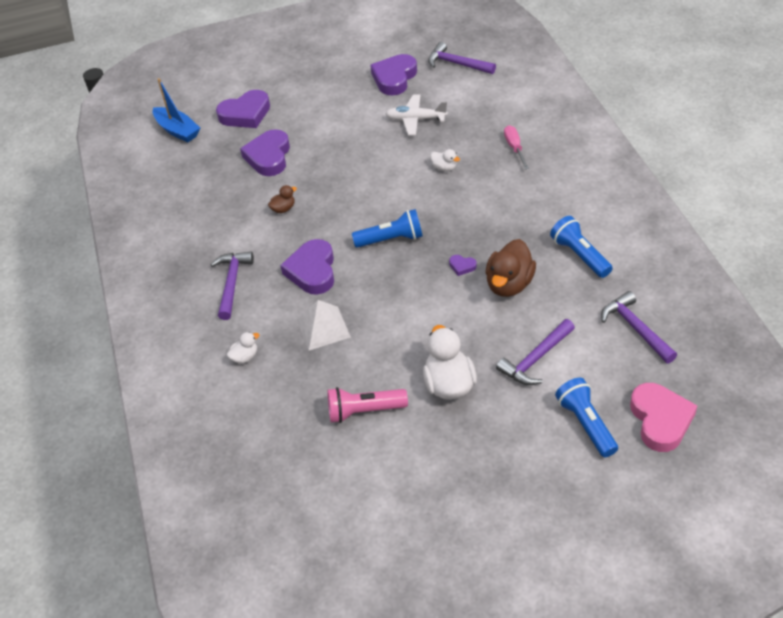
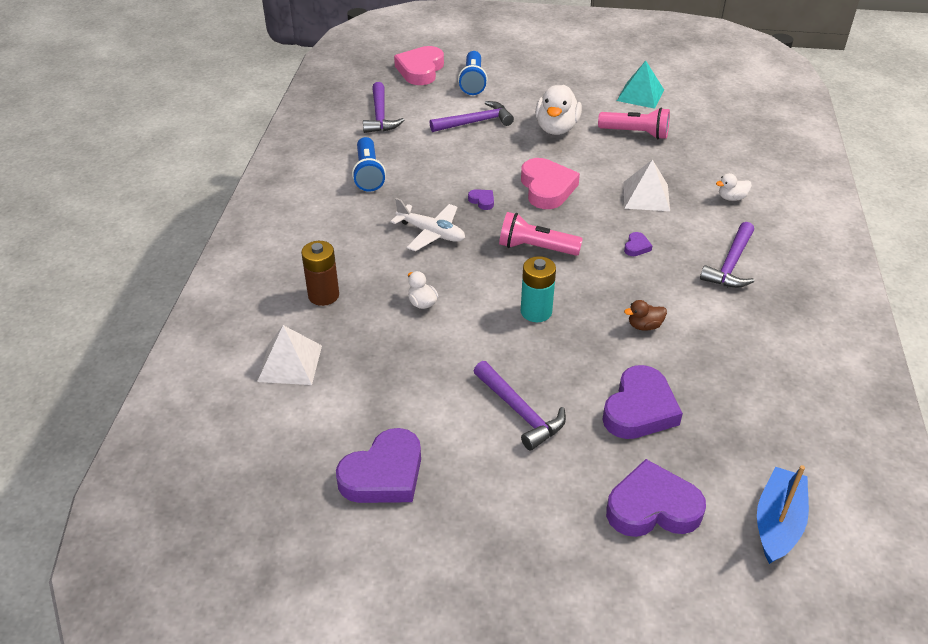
camera: 160 degrees left, 5 degrees down
blue boat [153,78,200,142] -> blue boat turned 45 degrees clockwise [757,465,809,564]
purple heart [280,239,334,295] -> purple heart [624,232,652,256], size x0.43
blue flashlight [352,209,423,248] -> pink flashlight [499,212,583,256]
white plane [385,94,448,135] -> white plane moved to [391,198,465,251]
purple hammer [428,42,496,74] -> purple hammer moved to [473,361,566,451]
brown duck [486,239,536,297] -> none
pink screwdriver [504,125,529,169] -> brown battery [301,241,339,306]
none -> white pyramid [257,325,322,385]
none -> pink heart [521,158,580,209]
none -> turquoise battery [521,256,556,322]
none -> turquoise pyramid [617,61,664,109]

